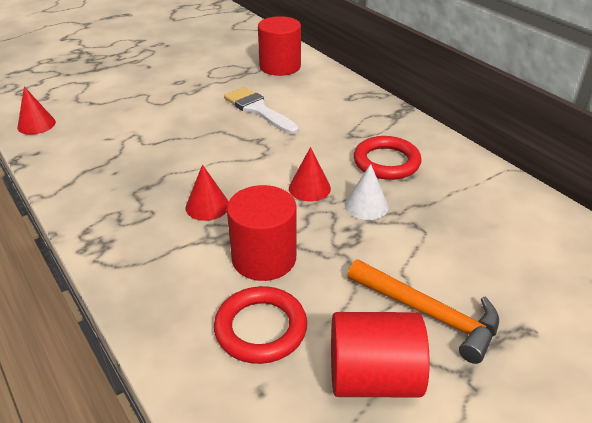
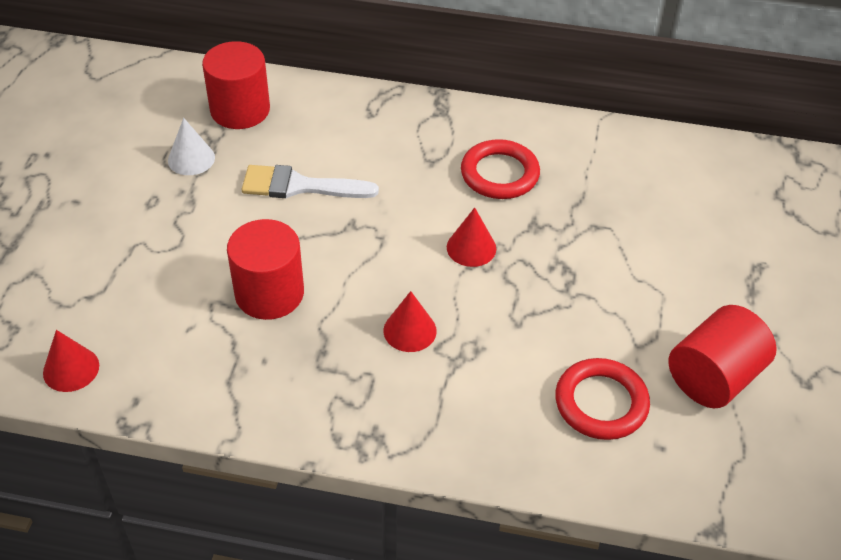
camera: 45 degrees left, 10 degrees up
red cylinder [227,185,296,281] -> red cylinder moved to [227,219,304,320]
white cone [345,164,389,220] -> white cone moved to [168,118,215,175]
orange hammer [347,259,499,364] -> none

